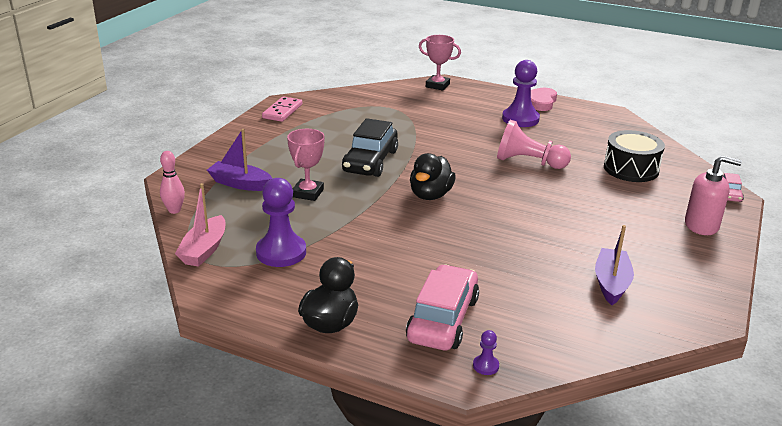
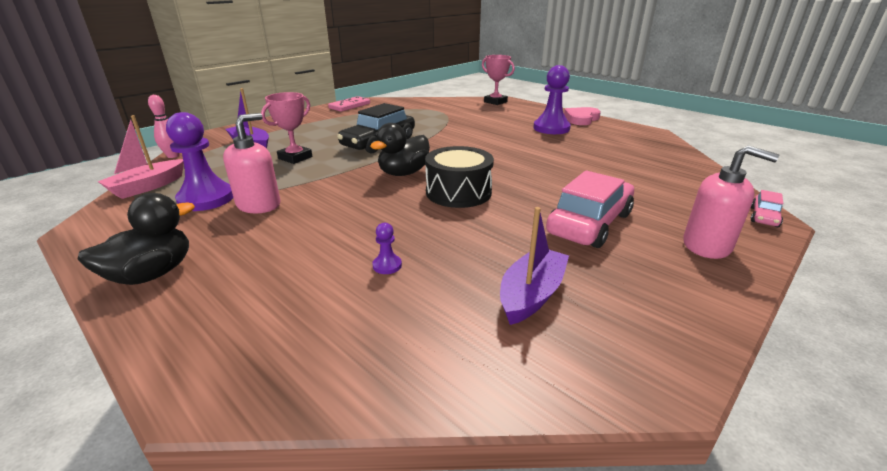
camera: 20 degrees right, 0 degrees up
pink car [406,264,479,350] -> pink car moved to [546,170,634,248]
purple pawn [473,330,499,375] -> purple pawn moved to [372,223,402,274]
pink pawn [497,120,571,169] -> none
black drum [604,130,665,182] -> black drum moved to [425,146,494,208]
none -> pink soap dispenser [223,113,280,213]

